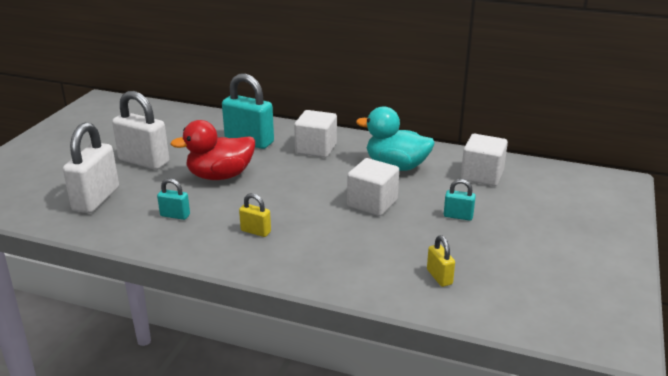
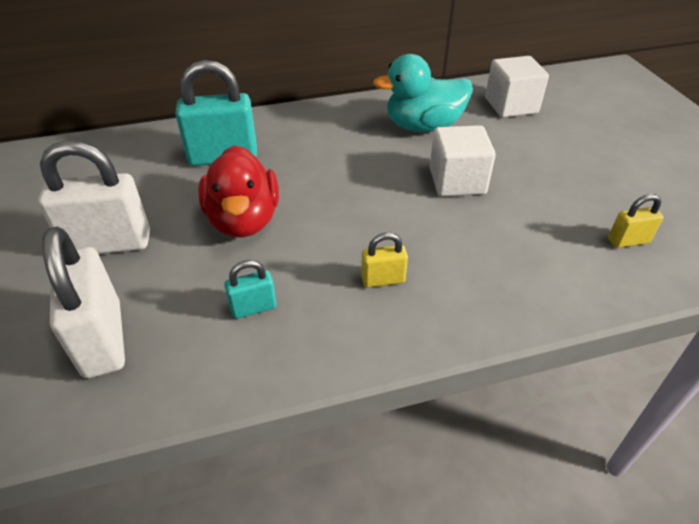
camera: 35 degrees left, 15 degrees up
red duck [170,120,255,180] -> red duck turned 45 degrees counterclockwise [198,145,279,238]
white cube [294,110,337,158] -> none
yellow padlock [427,235,455,287] -> yellow padlock turned 45 degrees counterclockwise [608,194,664,248]
turquoise padlock [444,179,476,221] -> none

